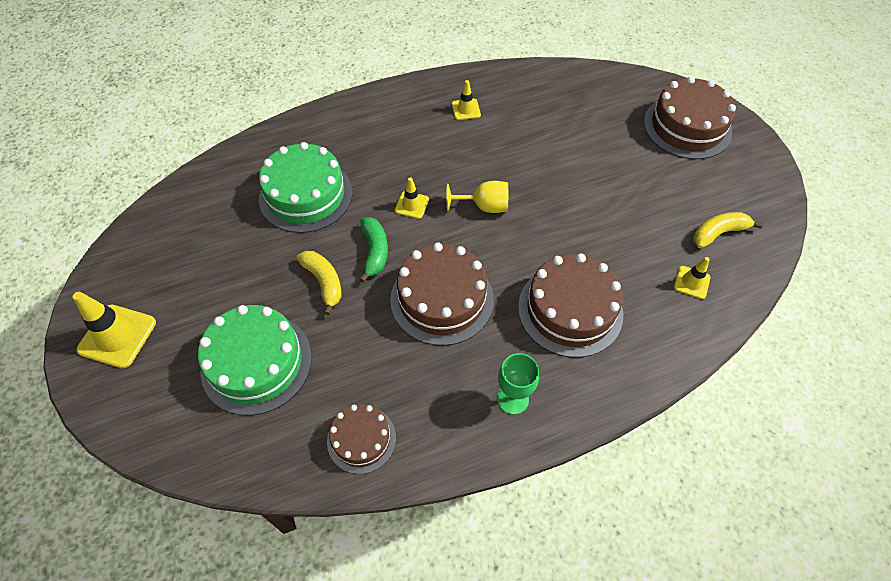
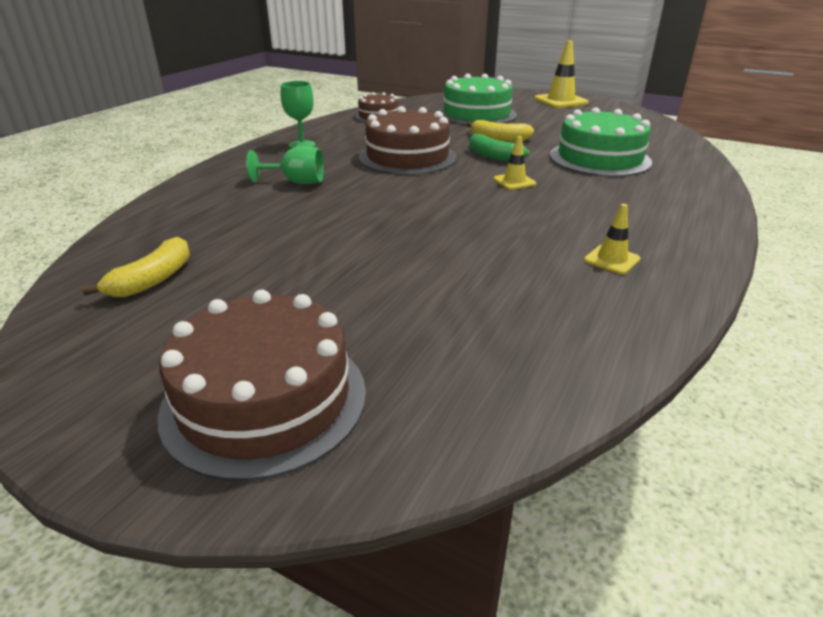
camera: 140 degrees right, 25 degrees down
yellow goblet [446,181,508,213] -> none
brown cake [518,253,623,358] -> green goblet [246,146,324,184]
yellow traffic cone [674,257,710,299] -> none

